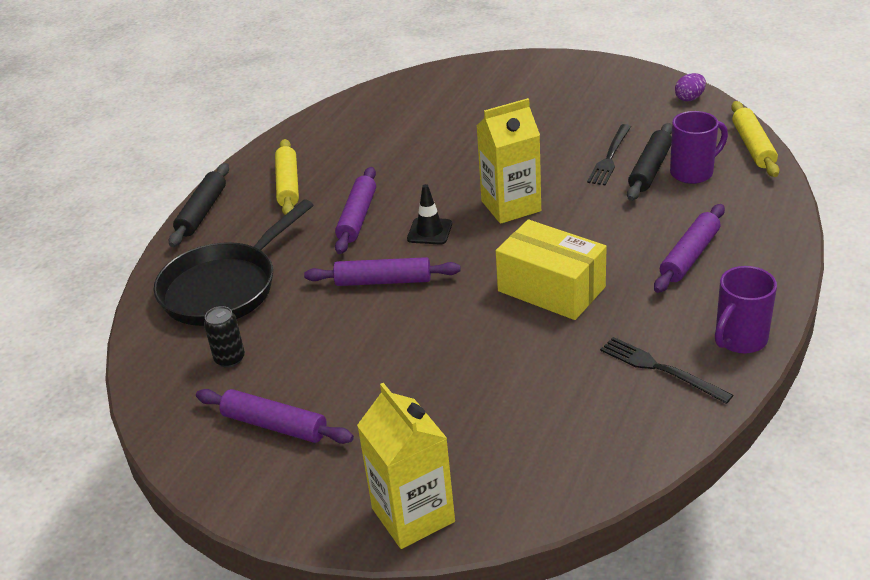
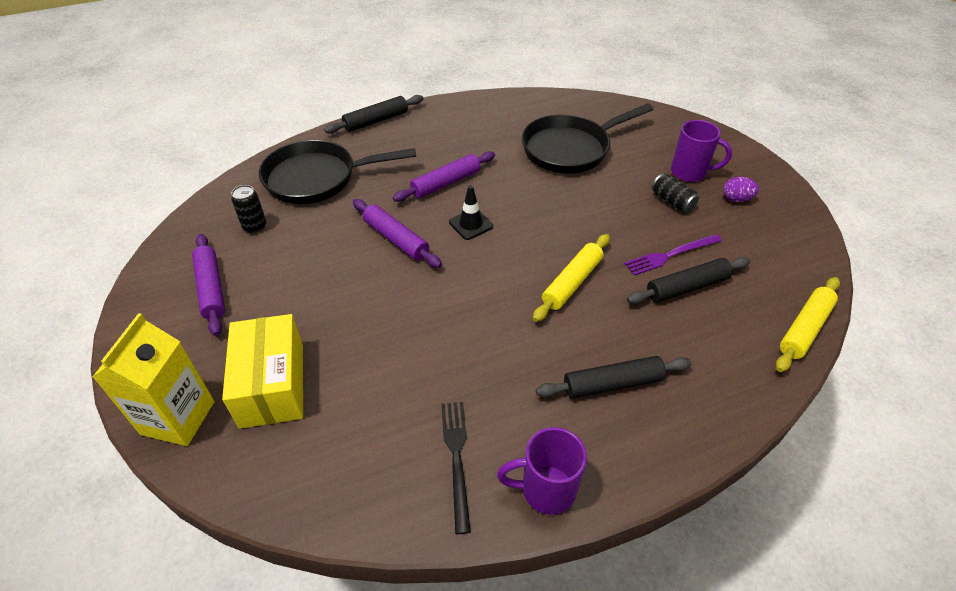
camera: 40 degrees right, 10 degrees up
yellow rolling pin [275,139,299,215] -> yellow rolling pin moved to [533,234,610,322]
yellow carton [477,98,541,224] -> none
yellow box [496,220,607,320] -> yellow box moved to [222,314,303,429]
black fork [587,124,631,186] -> purple fork [624,234,722,276]
purple rolling pin [654,204,725,293] -> black rolling pin [536,356,692,399]
purple mug [670,111,728,184] -> purple mug moved to [671,120,732,182]
purple egg [675,73,706,101] -> purple egg moved to [723,177,759,202]
none -> black pan [522,103,653,174]
none -> black can [652,173,699,212]

